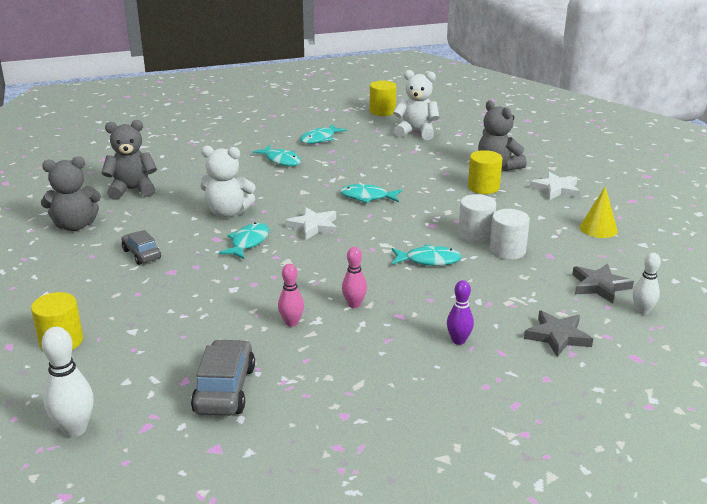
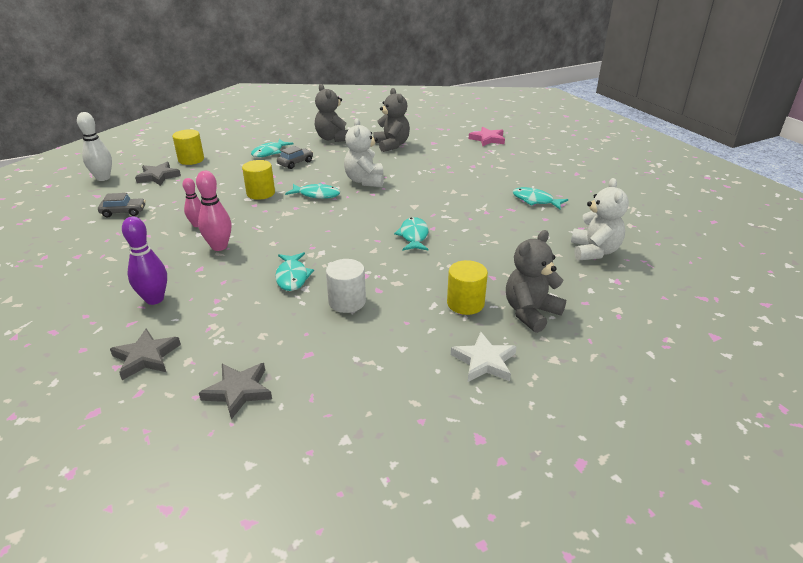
camera: 80 degrees right, 5 degrees up
grey car [191,339,255,416] -> grey car [98,193,146,218], size x0.63
turquoise fish [252,145,301,166] -> turquoise fish moved to [251,139,293,157]
white star [285,207,337,240] -> none
pink bowling pin [342,247,367,308] -> pink bowling pin [196,171,231,251], size x1.52
yellow cylinder [370,81,396,116] -> yellow cylinder moved to [242,160,275,200]
purple bowling pin [447,280,474,345] -> purple bowling pin [122,217,167,305], size x1.52
white cylinder [489,209,530,260] -> none
yellow cone [580,186,618,238] -> none
white bowling pin [633,253,661,315] -> none
none -> grey star [135,162,181,186]
none -> pink star [469,127,505,146]

